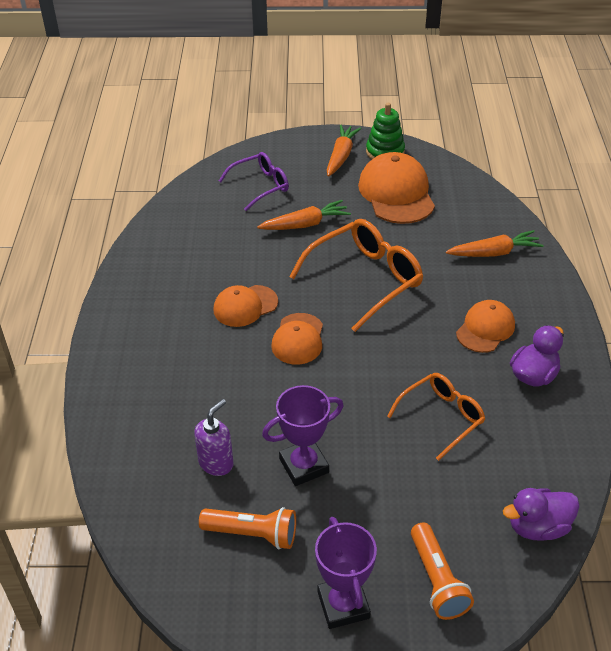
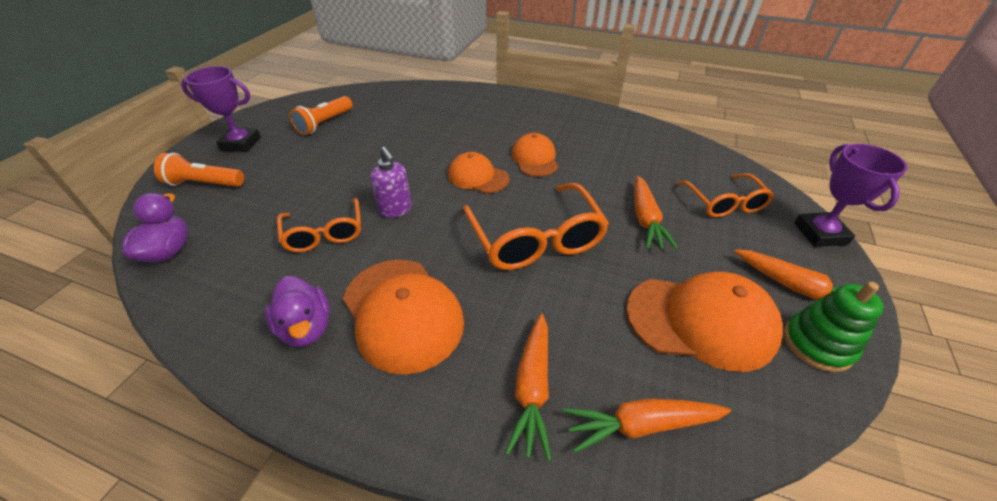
camera: 110 degrees right, 0 degrees up
purple soap dispenser [194,399,233,476] -> purple soap dispenser moved to [370,147,412,218]
purple glasses [219,152,289,211] -> orange glasses [677,173,774,217]
purple trophy [262,385,344,486] -> purple trophy moved to [794,144,908,247]
orange cap [456,300,515,353] -> orange cap [343,260,464,374], size x1.64
none -> orange carrot [564,399,731,453]

